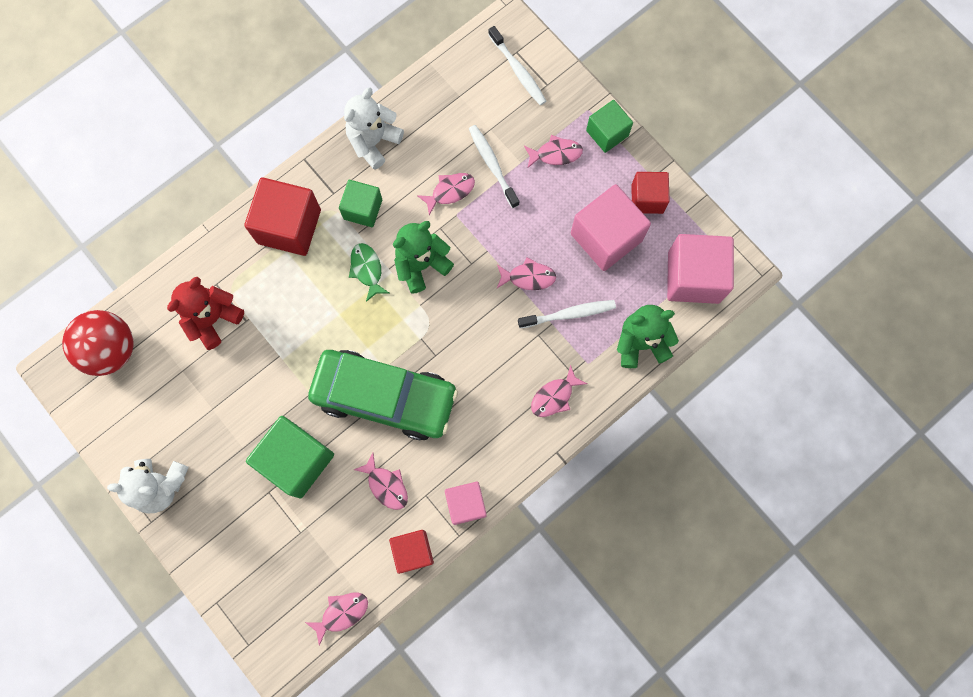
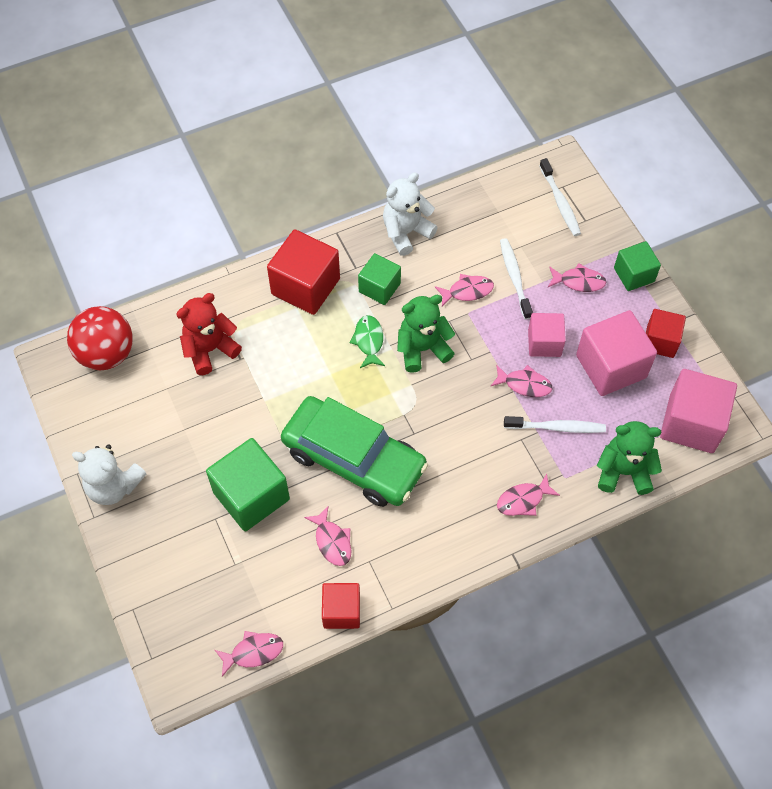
camera: 15 degrees right, 15 degrees down
pink cube [445,482,486,525] -> pink cube moved to [528,313,566,357]

